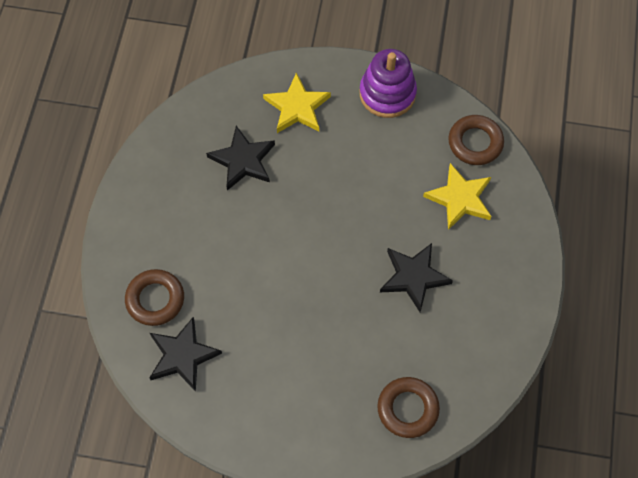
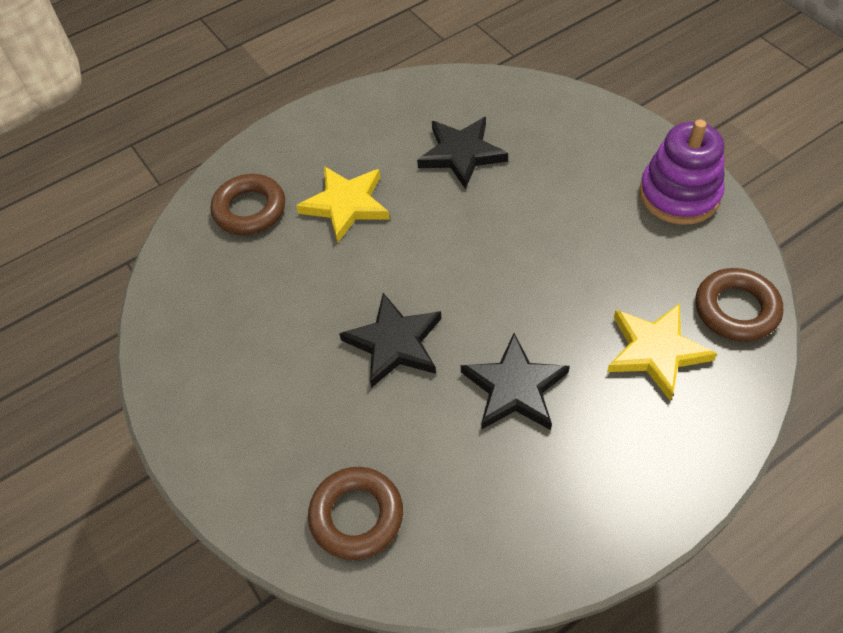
camera: 50 degrees right, 10 degrees down
black star [149,317,222,392] -> black star moved to [339,293,441,388]
yellow star [263,73,331,133] -> yellow star moved to [296,166,390,243]

